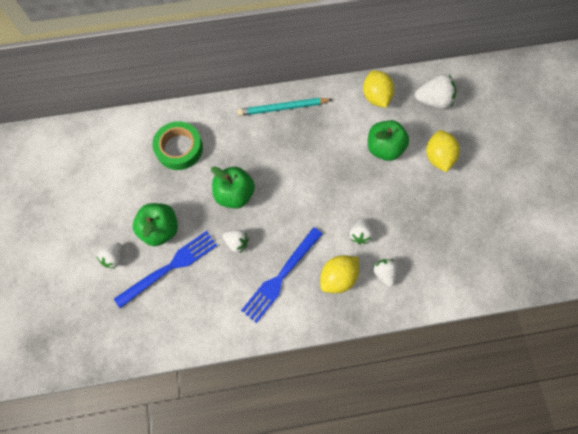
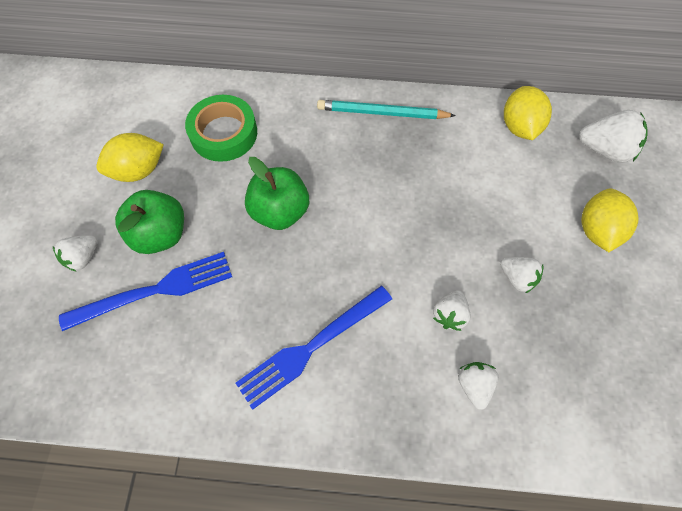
camera: 15 degrees right, 5 degrees down
white strawberry [223,230,249,253] -> white strawberry moved to [500,257,544,293]
yellow lemon [320,255,359,293] -> yellow lemon moved to [96,133,164,182]
green apple [368,120,409,161] -> none

